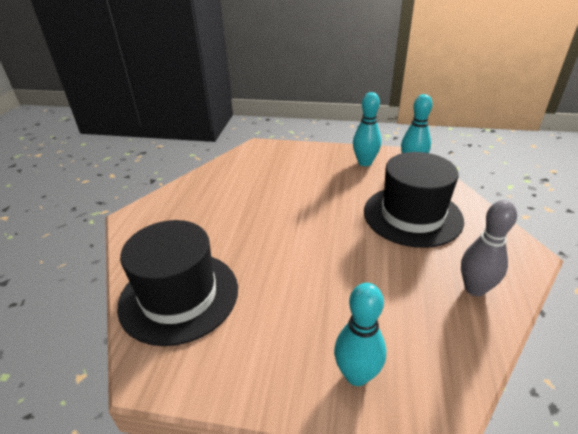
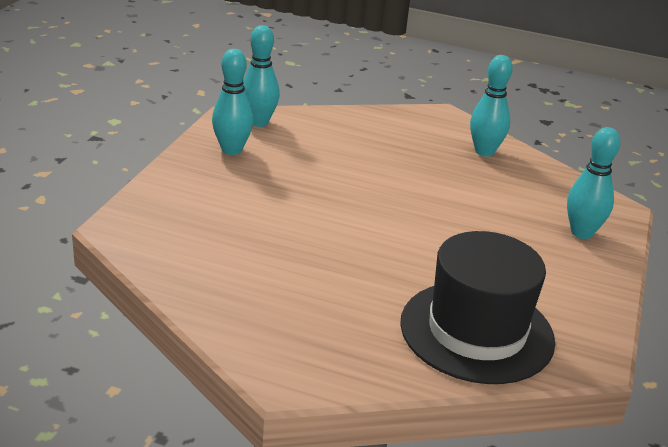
camera: 85 degrees left, 5 degrees down
black hat [364,152,464,248] -> none
grey bowling pin [461,200,517,296] -> turquoise bowling pin [470,55,513,157]

